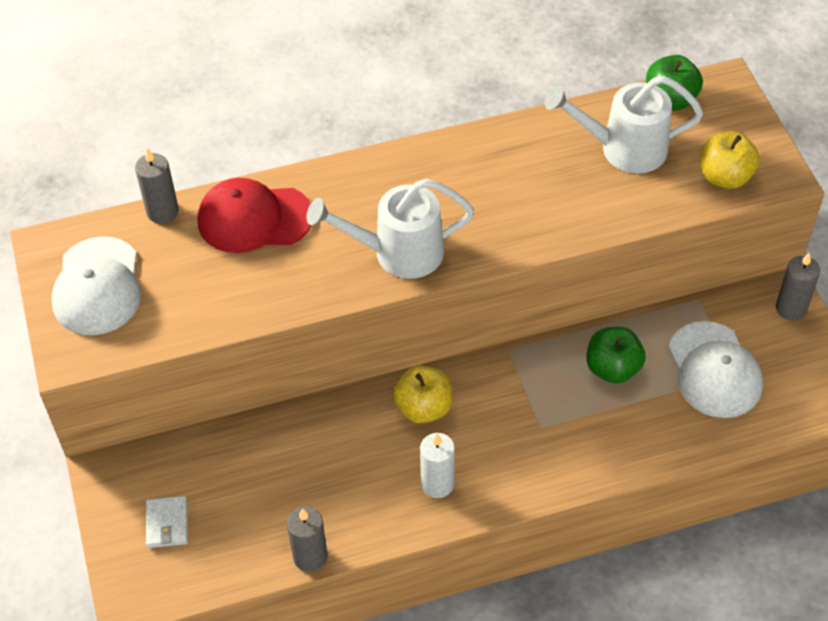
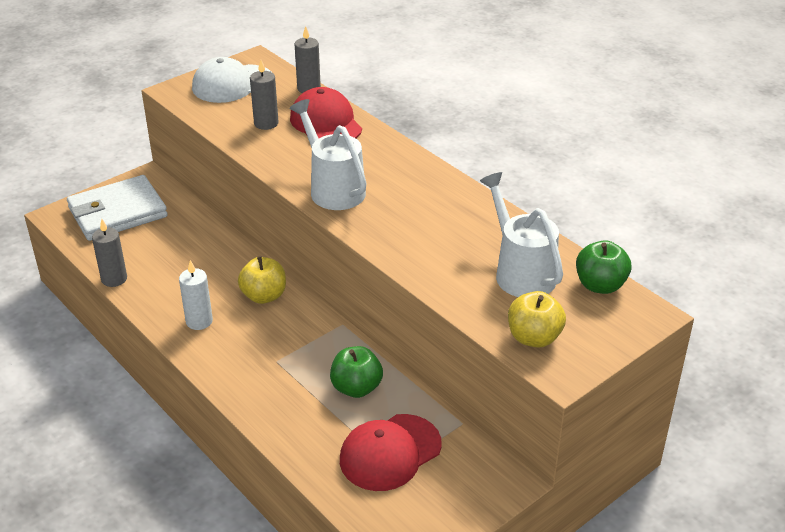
camera: 65 degrees right, 15 degrees down
white wallet [146,496,188,548] -> white wallet [67,175,168,241], size x2.30
white cap [668,321,763,418] -> red cap [340,414,442,491]
grey candle [776,253,820,321] -> grey candle moved to [250,60,279,130]

